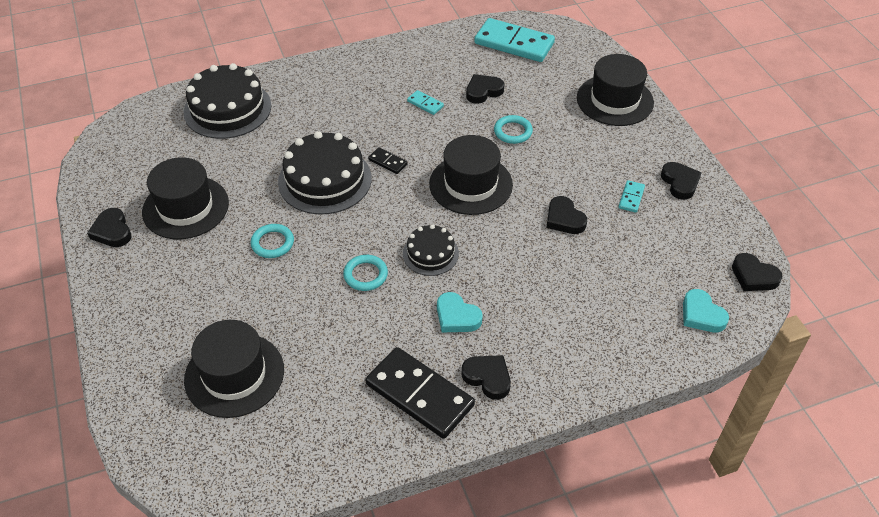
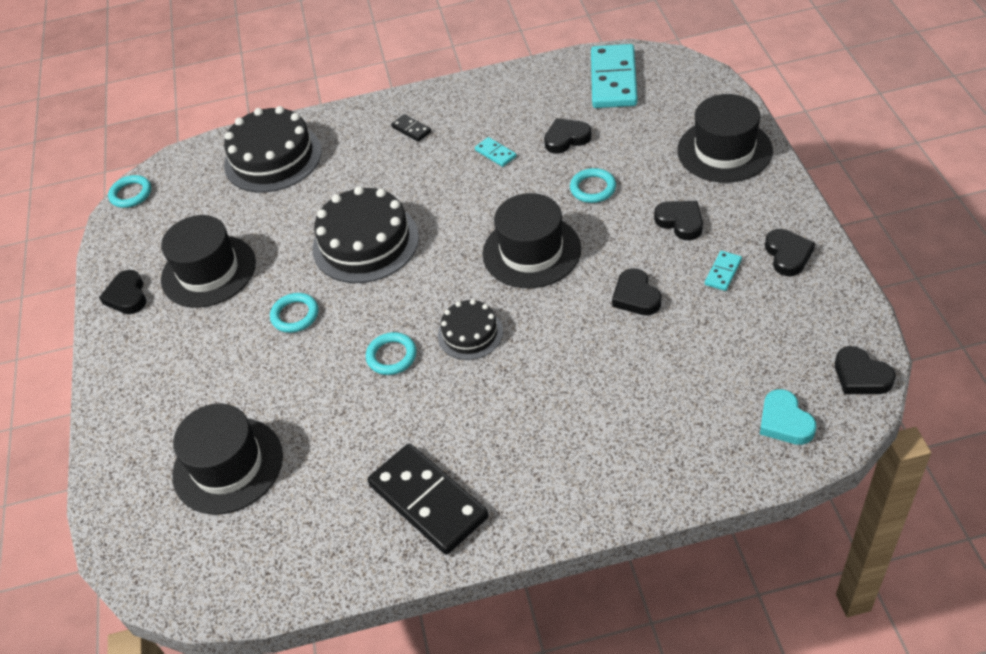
camera: 15 degrees right, 0 degrees up
black domino [368,147,408,174] -> black domino moved to [391,114,431,142]
turquoise heart [437,292,483,332] -> none
black heart [462,355,511,400] -> black heart moved to [654,201,703,240]
turquoise domino [474,18,555,62] -> turquoise domino turned 60 degrees clockwise [591,44,638,108]
none -> turquoise ring [108,175,151,208]

